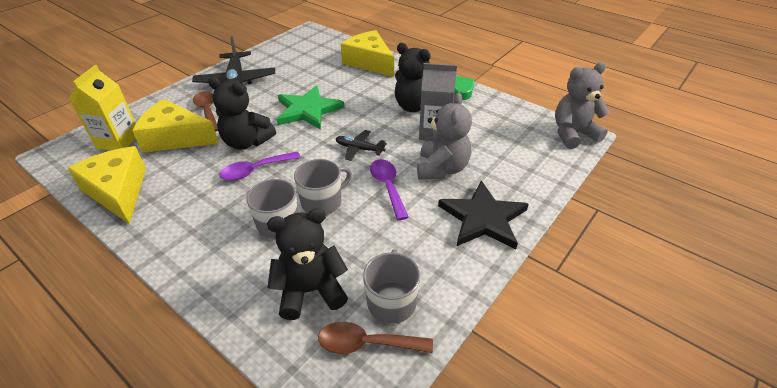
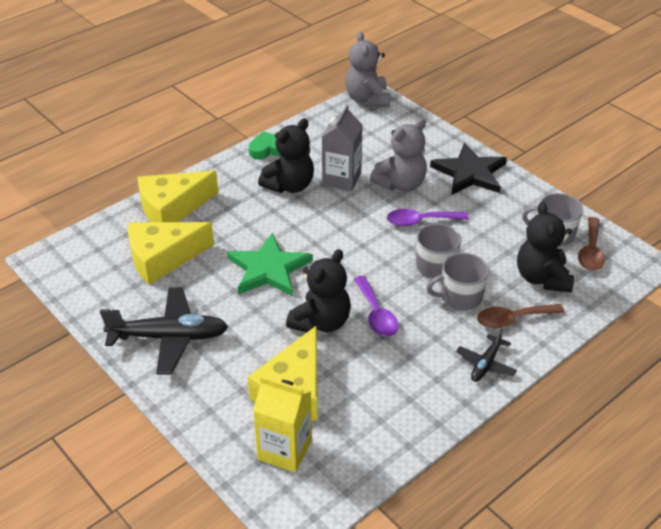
camera: 80 degrees left, 0 degrees up
yellow cheese [67,146,146,224] -> yellow cheese moved to [128,222,214,285]
brown spoon [193,91,218,132] -> brown spoon moved to [477,304,565,329]
black plane [336,130,387,161] -> black plane moved to [456,328,517,382]
grey teddy bear [417,93,472,180] -> grey teddy bear turned 120 degrees clockwise [370,118,427,192]

